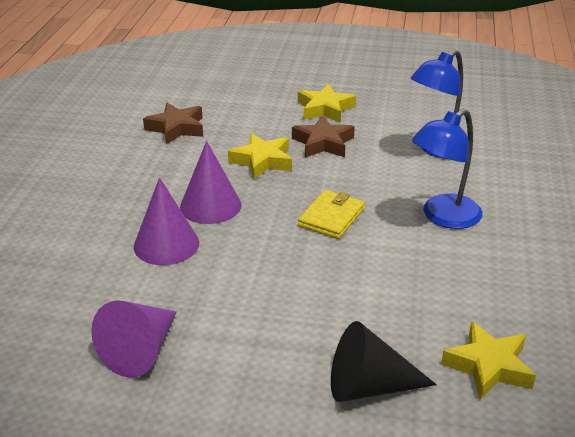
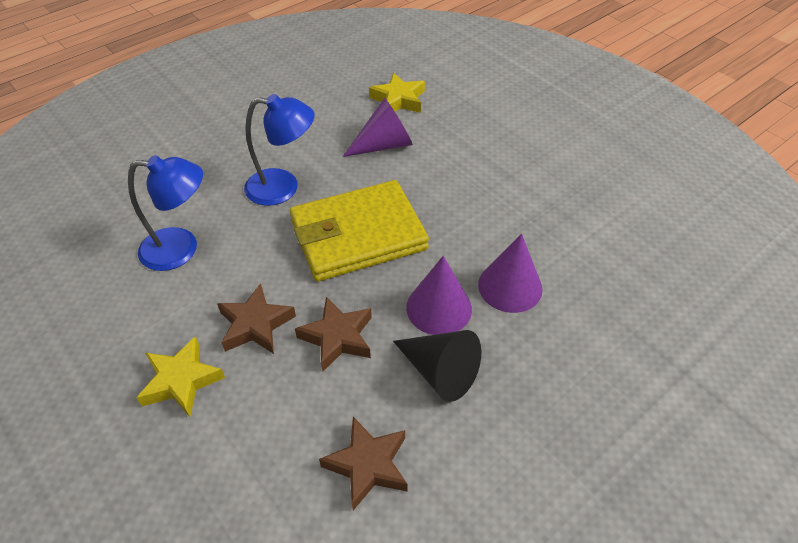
camera: 140 degrees left, 15 degrees up
purple cone [91,301,176,378] -> purple cone moved to [343,98,413,157]
yellow star [228,133,292,180] -> brown star [295,297,372,371]
yellow wallet [298,190,365,239] -> yellow wallet [290,180,429,281], size x2.03
black cone [331,321,437,402] -> black cone moved to [393,330,481,402]

